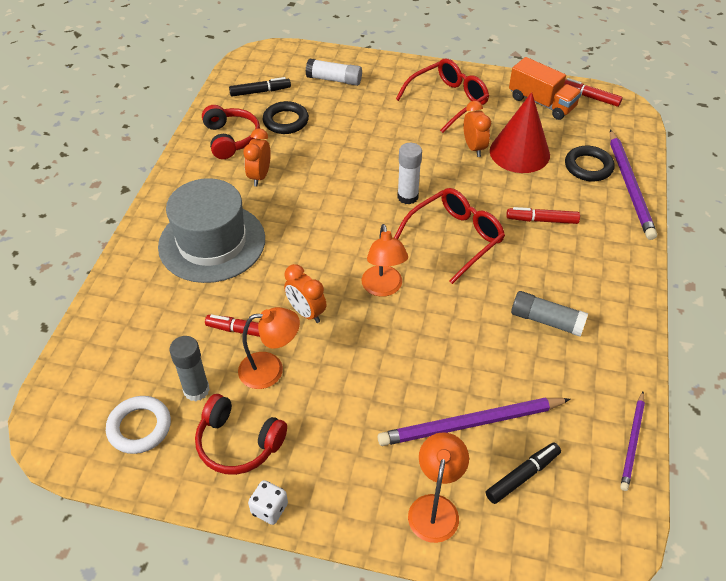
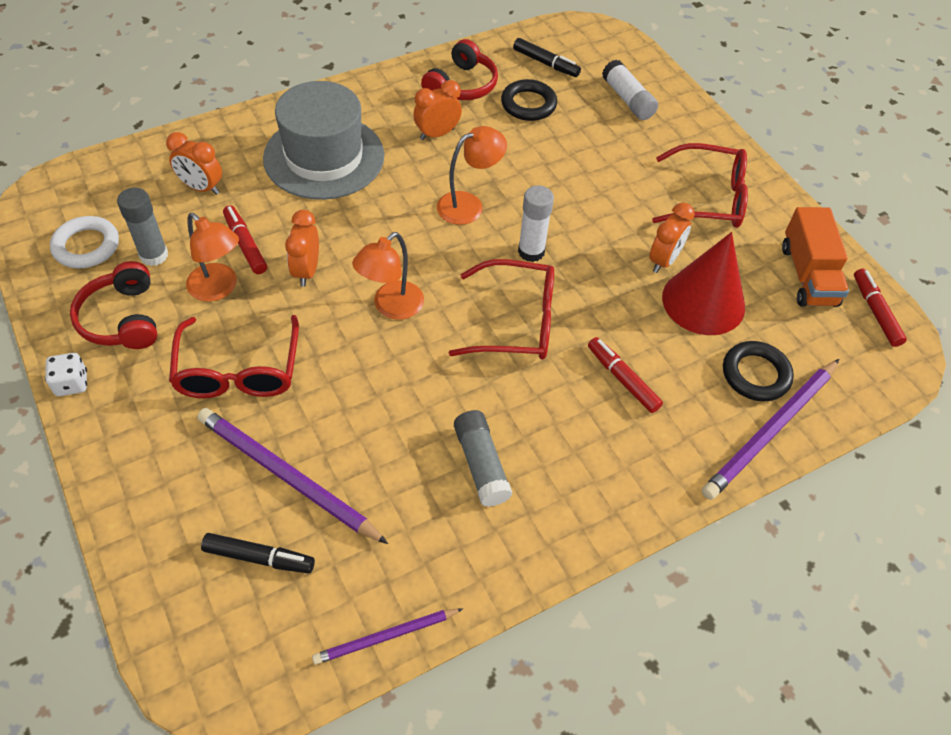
camera: 45 degrees right, 5 degrees up
orange lamp [408,432,469,543] -> orange lamp moved to [437,126,507,225]
none -> orange clock [166,132,222,195]
none -> red glasses [169,315,299,398]

